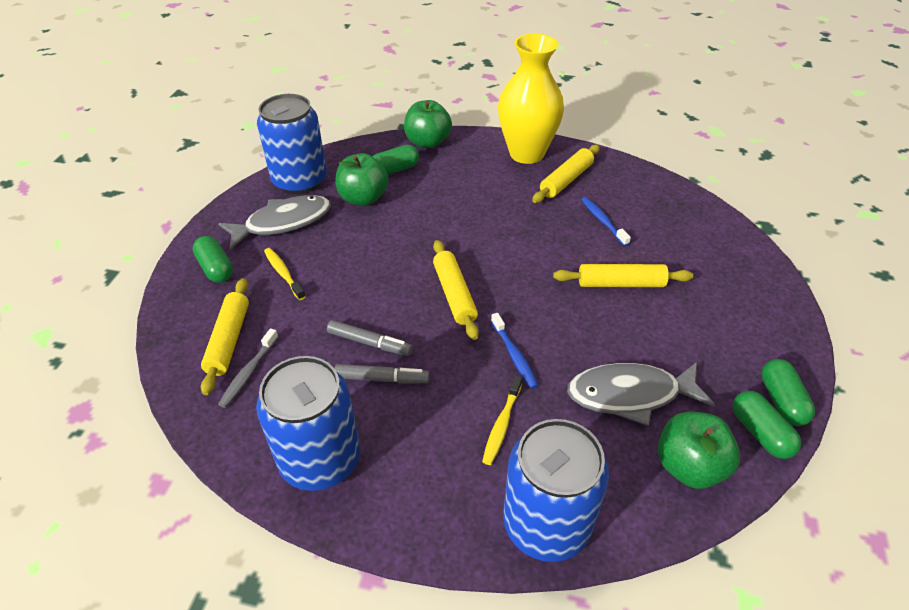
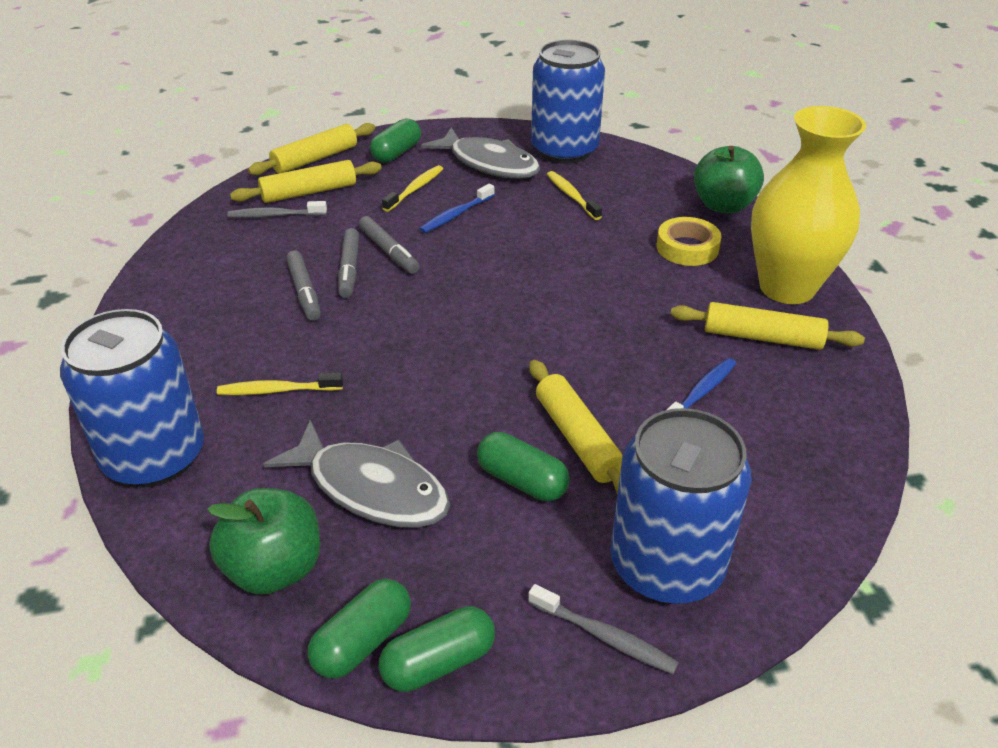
camera: 65 degrees right, 5 degrees down
blue can [256,356,360,491] -> blue can moved to [610,408,752,604]
green apple [336,153,389,206] -> yellow toothbrush [547,171,602,220]
green capsule [373,145,419,175] -> green capsule moved to [477,432,570,501]
yellow rolling pin [433,240,479,340] -> yellow rolling pin moved to [248,123,375,175]
blue toothbrush [491,313,538,389] -> blue toothbrush moved to [419,184,495,233]
grey fish [567,362,715,426] -> grey fish turned 150 degrees clockwise [263,419,450,528]
none -> grey marker [358,216,420,274]
none -> grey toothbrush [528,584,679,674]
none -> yellow tape [656,217,722,266]

